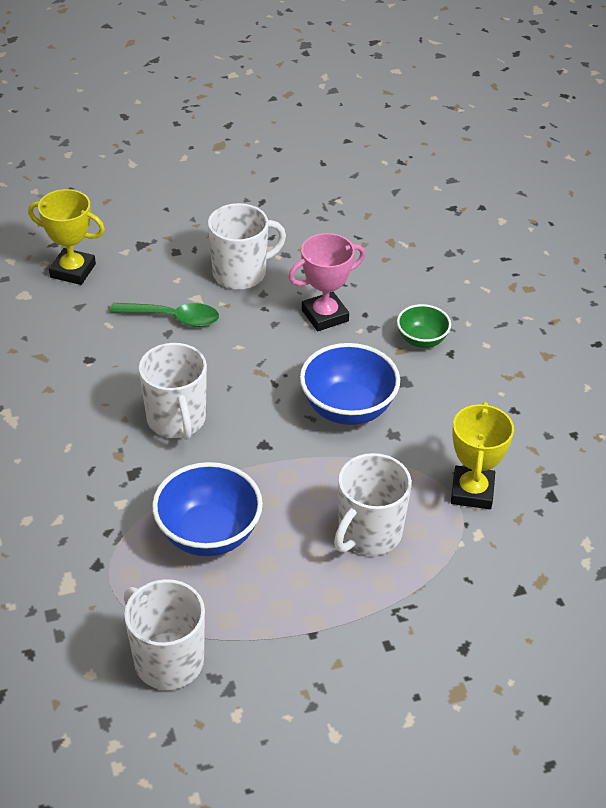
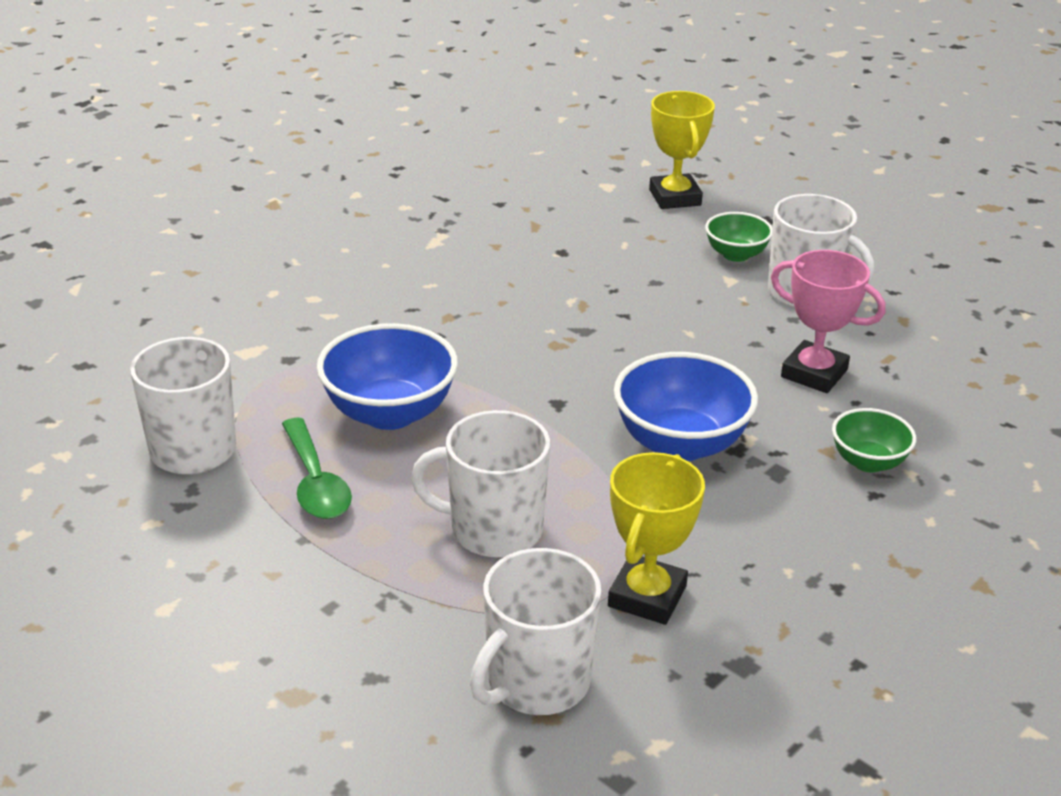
camera: 60 degrees right, 10 degrees down
green spoon [110,303,219,327] -> green spoon moved to [282,418,352,519]
white mug [139,343,207,440] -> white mug moved to [470,548,602,715]
yellow trophy [451,402,514,509] -> yellow trophy turned 45 degrees counterclockwise [608,452,705,625]
none -> green bowl [705,212,772,262]

